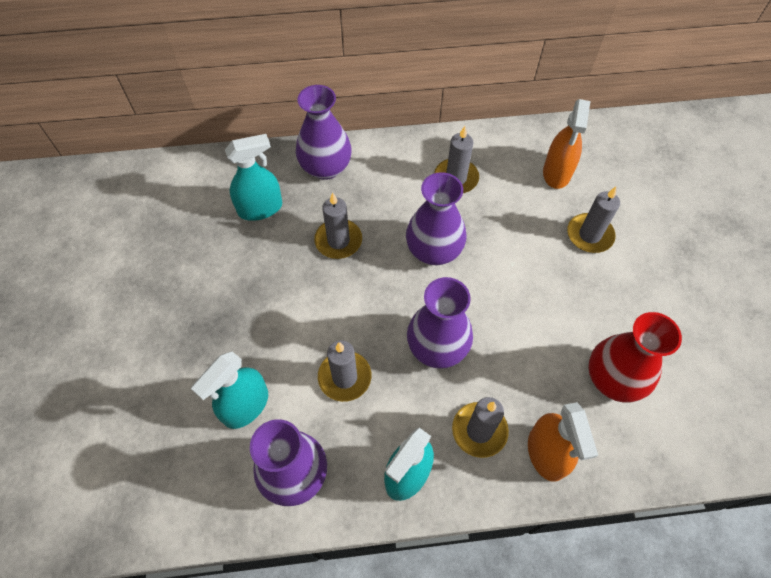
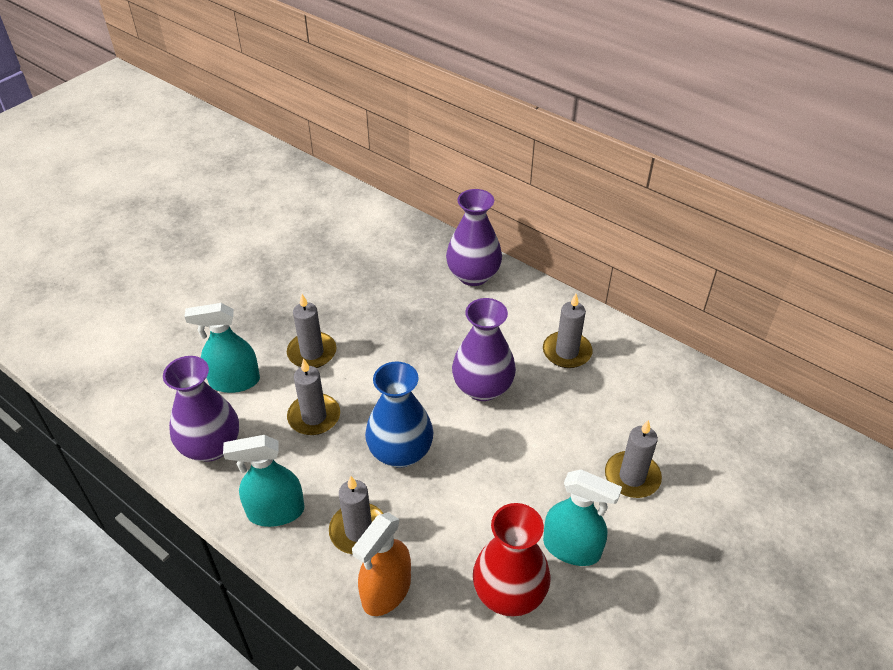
camera: 45 degrees right, 15 degrees down
turquoise spray bottle [225,134,282,221] -> turquoise spray bottle moved to [543,470,622,566]
grey candle [314,193,362,259] -> grey candle moved to [287,294,336,368]
purple vase [407,277,473,369] -> blue vase [365,361,433,468]
orange spray bottle [543,99,591,189] -> none

